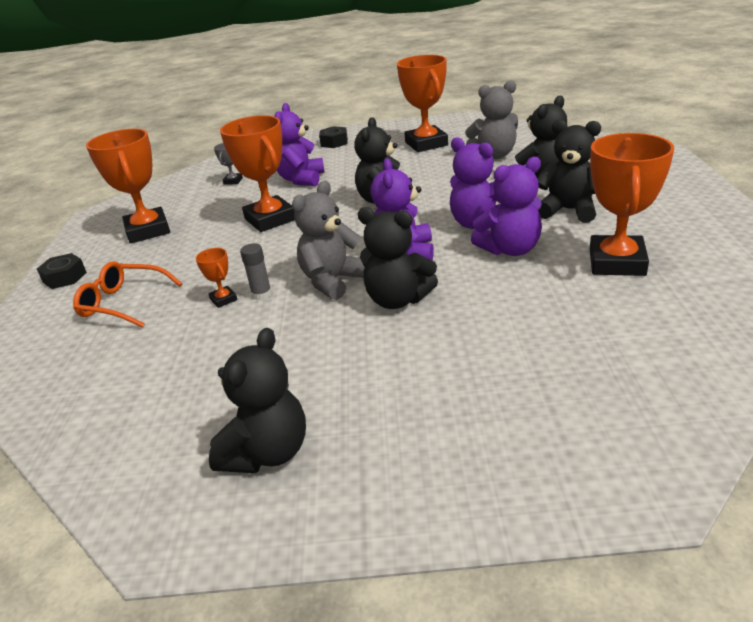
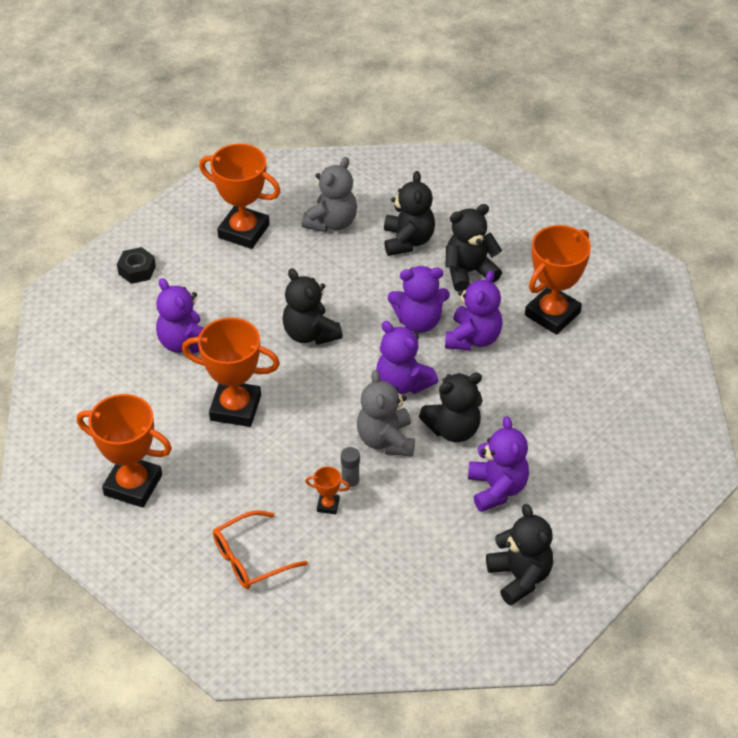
camera: 50 degrees left, 15 degrees up
black nut [37,253,87,289] -> none
grey trophy [214,143,243,185] -> none
orange trophy [590,133,674,276] -> orange trophy turned 75 degrees clockwise [525,225,591,335]
none -> purple teddy bear [468,416,529,512]

